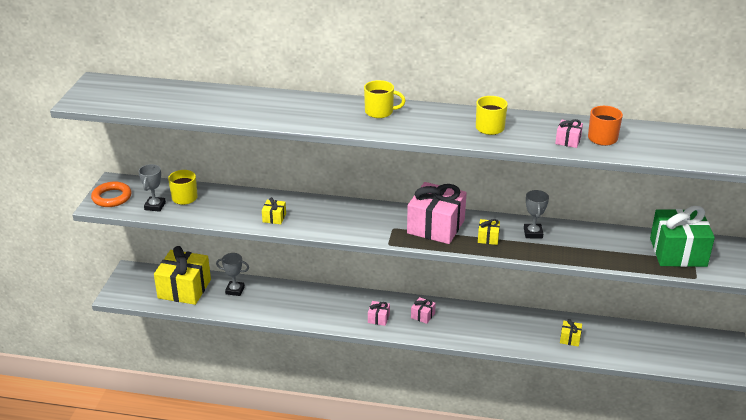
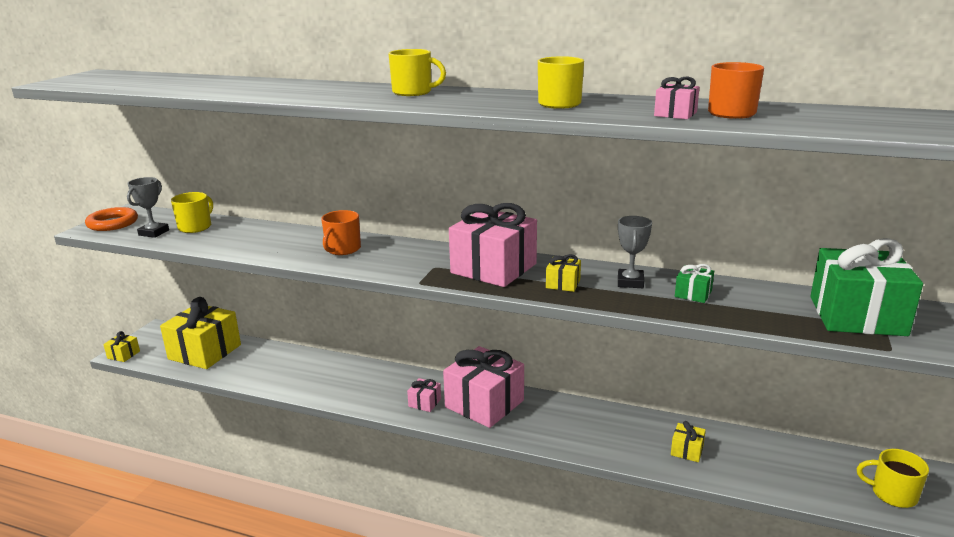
camera: 10 degrees right, 10 degrees down
grey trophy [216,253,249,296] -> none
yellow gift [262,197,286,224] -> yellow gift moved to [103,331,140,362]
pink gift [411,297,436,324] -> pink gift [443,346,524,428], size x2.31
none -> orange mug [321,210,361,255]
none -> green gift [675,264,714,303]
none -> yellow mug [857,449,929,508]

